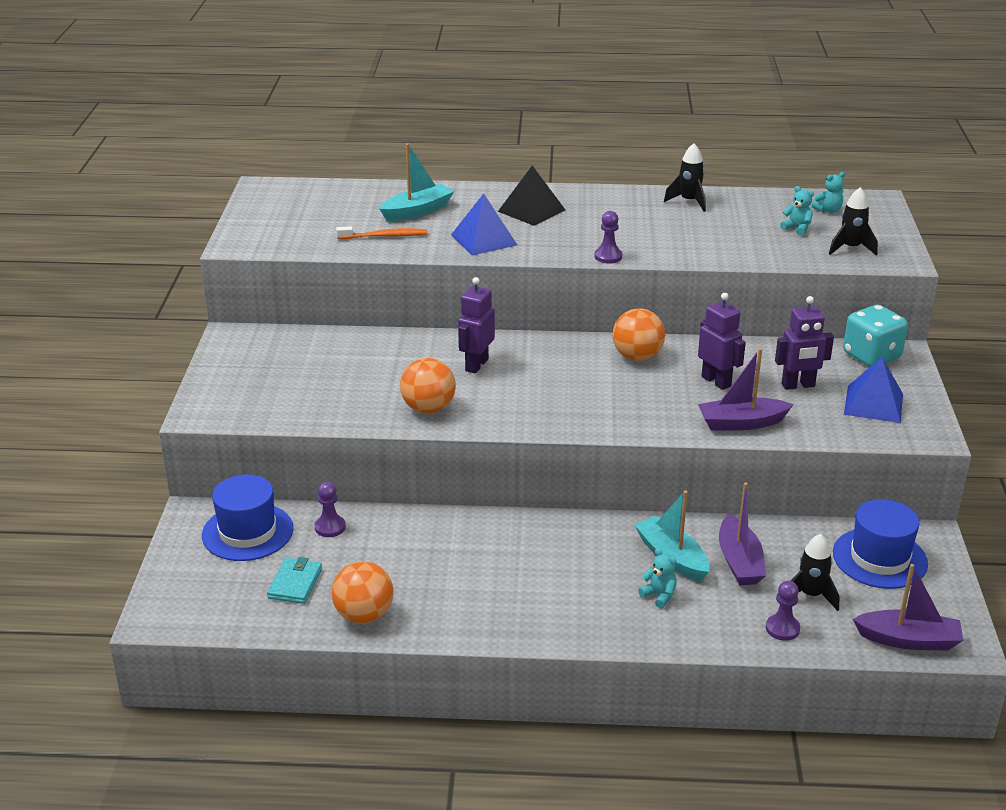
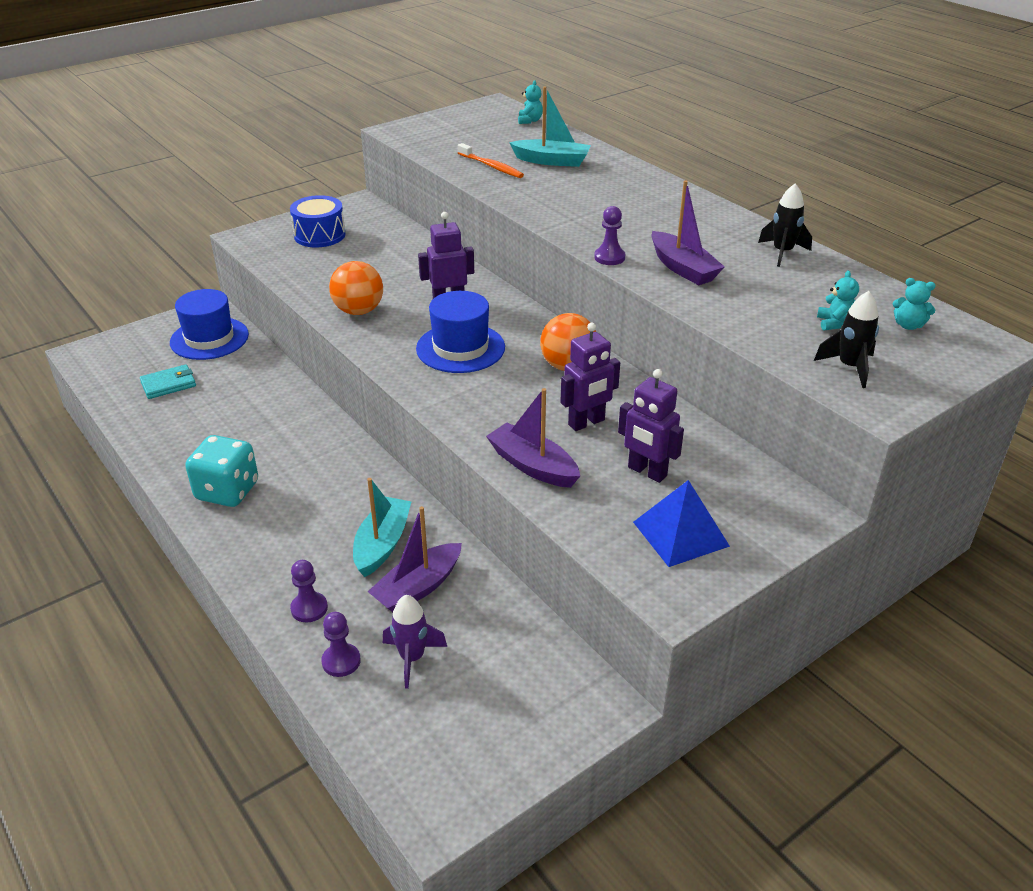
camera: 50 degrees right, 5 degrees up
purple pawn [315,482,346,537] -> purple pawn moved to [290,560,328,622]
orange ball [331,561,394,624] -> none
blue pyramid [451,193,517,255] -> none
black pyramid [498,166,565,226] -> none
turquoise teddy bear [638,548,677,608] -> turquoise teddy bear moved to [518,80,543,124]
purple robot [698,293,746,390] -> purple robot turned 45 degrees clockwise [561,323,620,431]
black rocket [791,534,839,611] -> purple rocket [383,595,447,689]
blue hat [833,499,928,589] -> blue hat moved to [416,291,505,373]
turquoise dice [843,305,908,367] -> turquoise dice moved to [185,435,258,507]
purple boat [853,564,963,650] -> purple boat moved to [651,180,725,285]
none -> blue drum [290,195,346,247]

